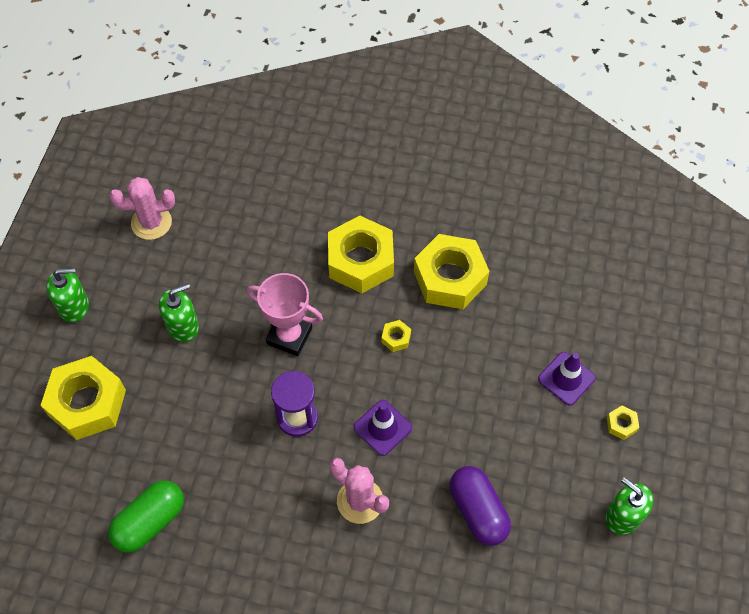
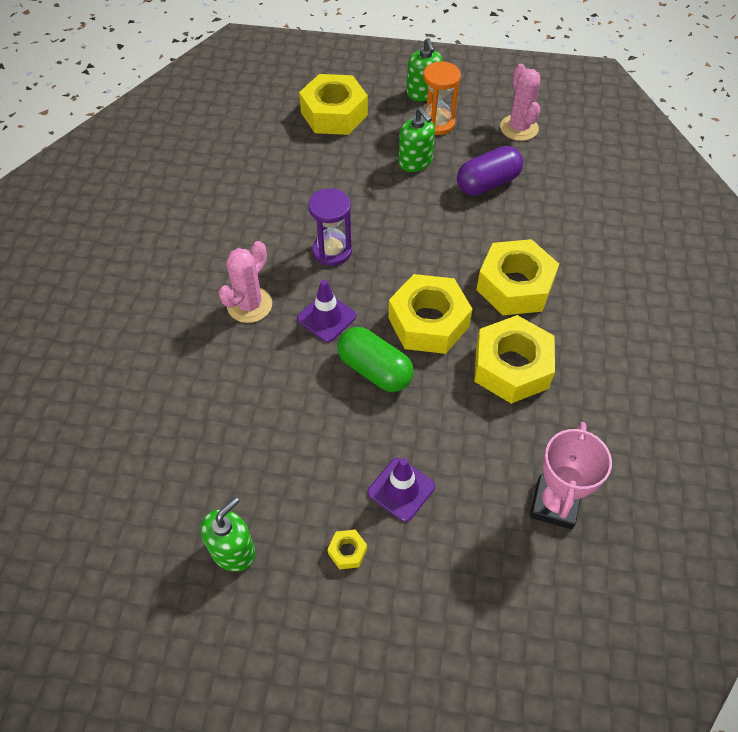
camera: 85 degrees right, 5 degrees down
green capsule [108,480,184,553] -> green capsule moved to [337,327,414,392]
pink trophy [247,273,323,356] -> pink trophy moved to [530,422,612,530]
yellow nut [381,320,411,352] -> yellow nut [388,274,472,354], size x2.47
purple capsule [450,466,511,546] -> purple capsule moved to [457,146,523,196]
none -> orange hourglass [421,62,461,135]

